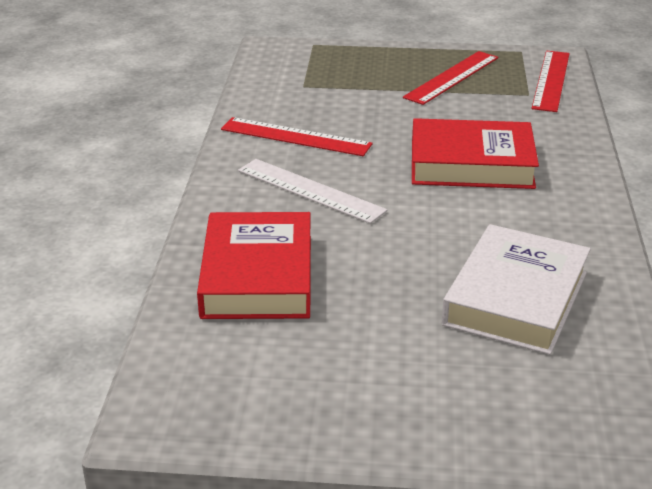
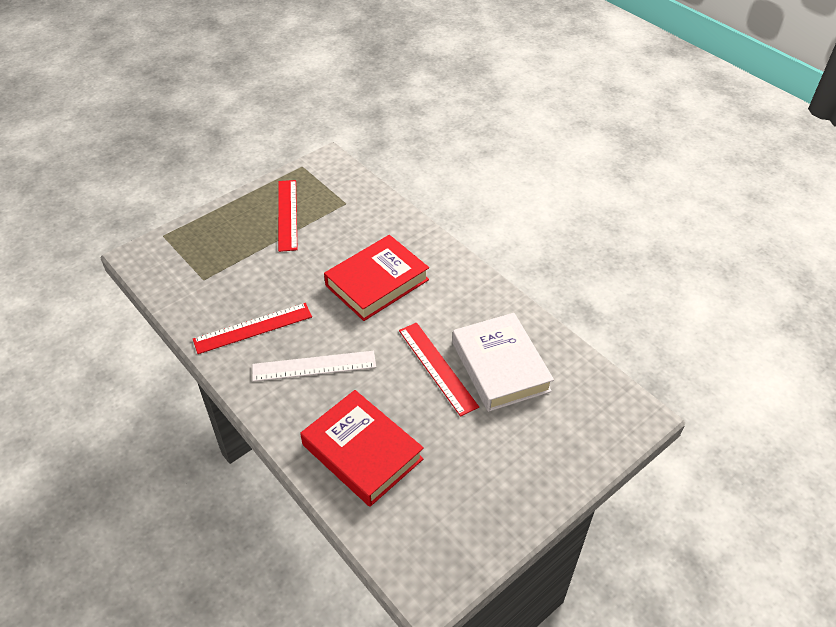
camera: 45 degrees left, 15 degrees up
red ruler [531,51,570,112] -> red ruler moved to [399,323,479,417]

